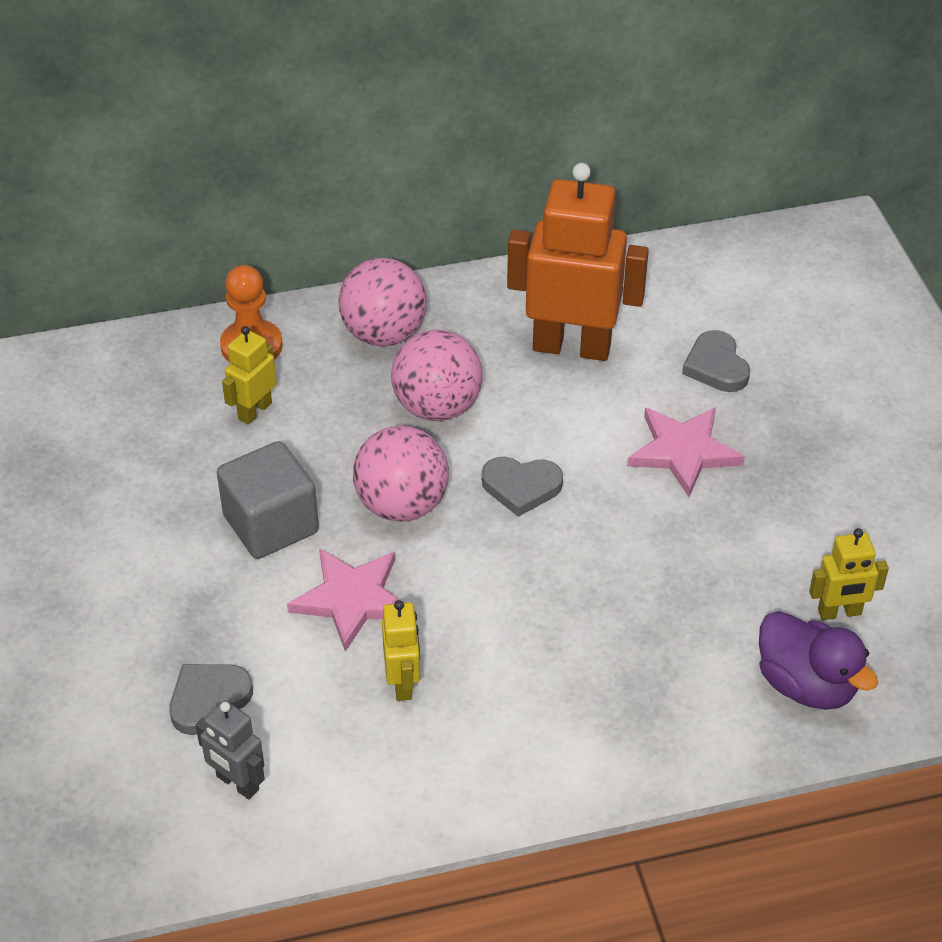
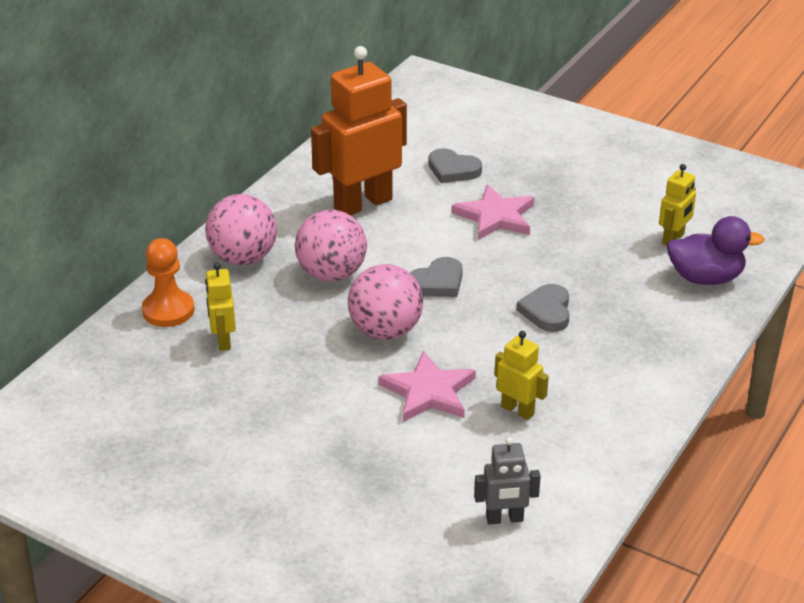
camera: 45 degrees left, 10 degrees down
grey heart [169,664,253,735] -> grey heart moved to [517,284,570,332]
grey cube [217,441,319,559] -> none

